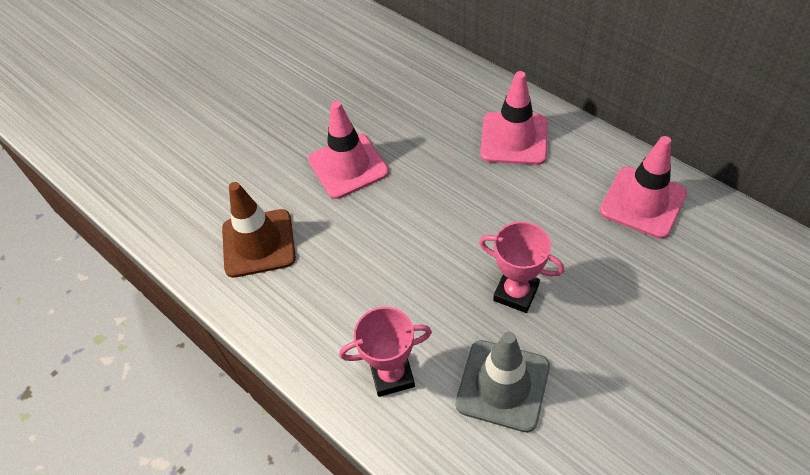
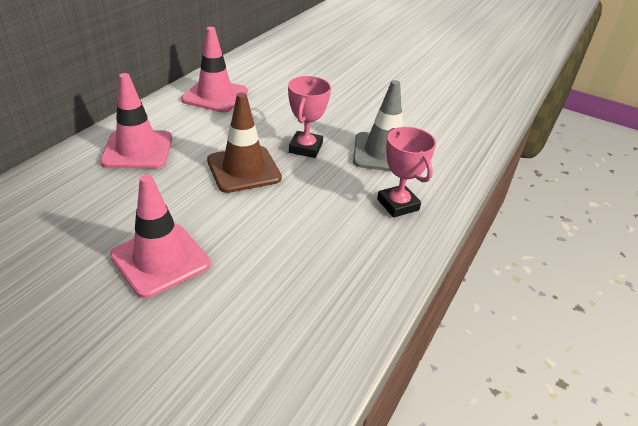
camera: 110 degrees left, 15 degrees down
brown traffic cone [222,182,296,278] -> brown traffic cone moved to [207,92,282,193]

